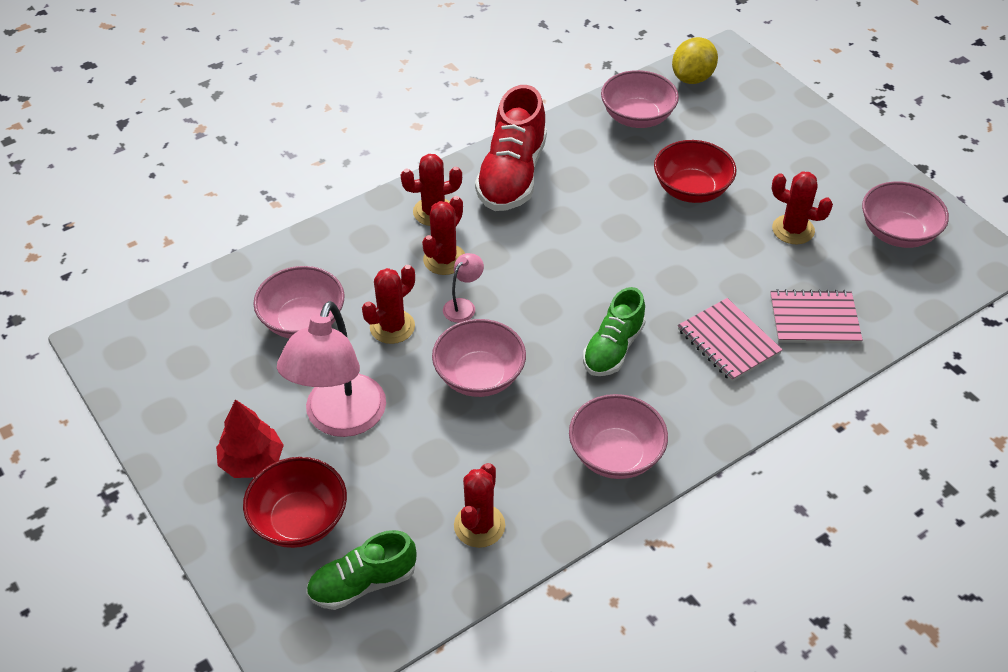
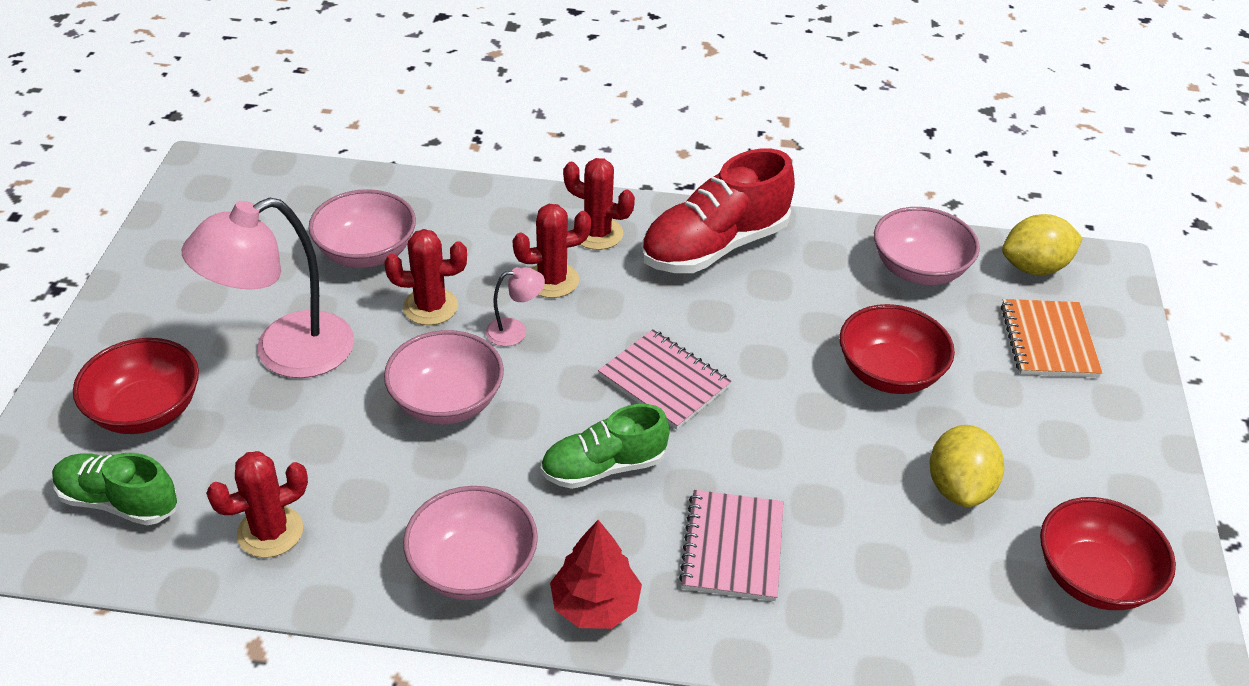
camera: 40 degrees right, 5 degrees down
red tree [216,399,284,478] -> red tree moved to [550,520,642,629]
pink notebook [770,289,863,344] -> pink notebook moved to [598,330,732,430]
red cactus [772,171,833,244] -> yellow lemon [929,425,1004,507]
pink bowl [862,181,949,248] -> red bowl [1040,497,1176,610]
none -> orange notebook [1001,299,1103,377]

